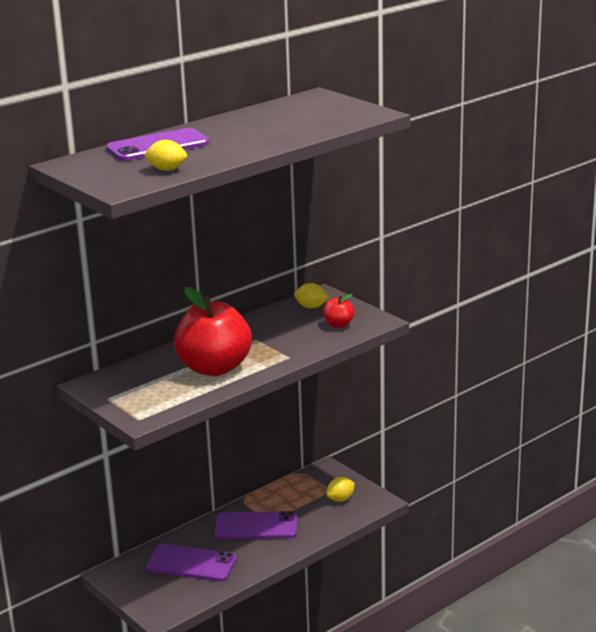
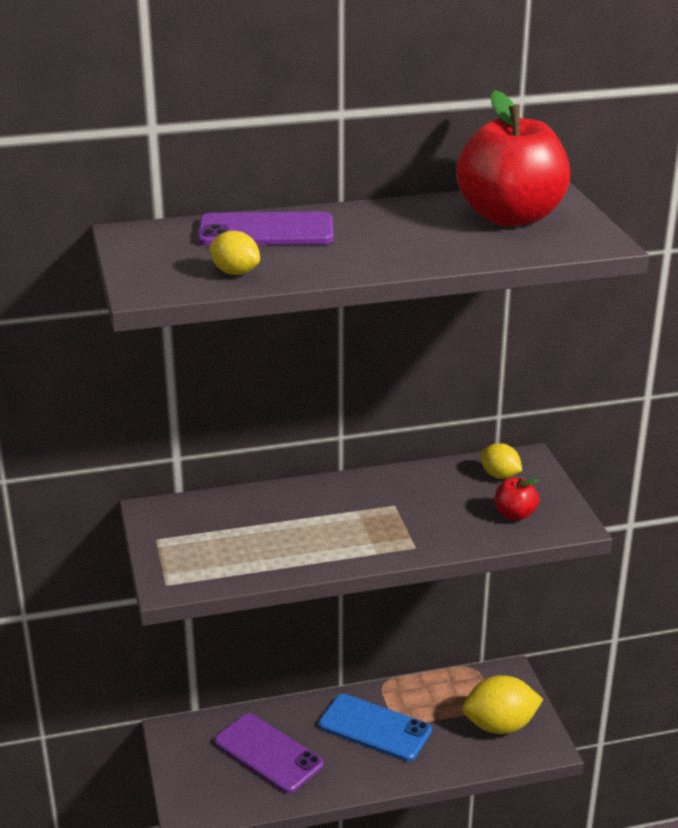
camera: 25 degrees right, 5 degrees up
red apple [174,287,252,376] -> red apple moved to [456,90,570,227]
purple phone [215,511,297,539] -> blue phone [319,694,432,761]
yellow lemon [326,477,355,502] -> yellow lemon [462,675,543,734], size x1.77

